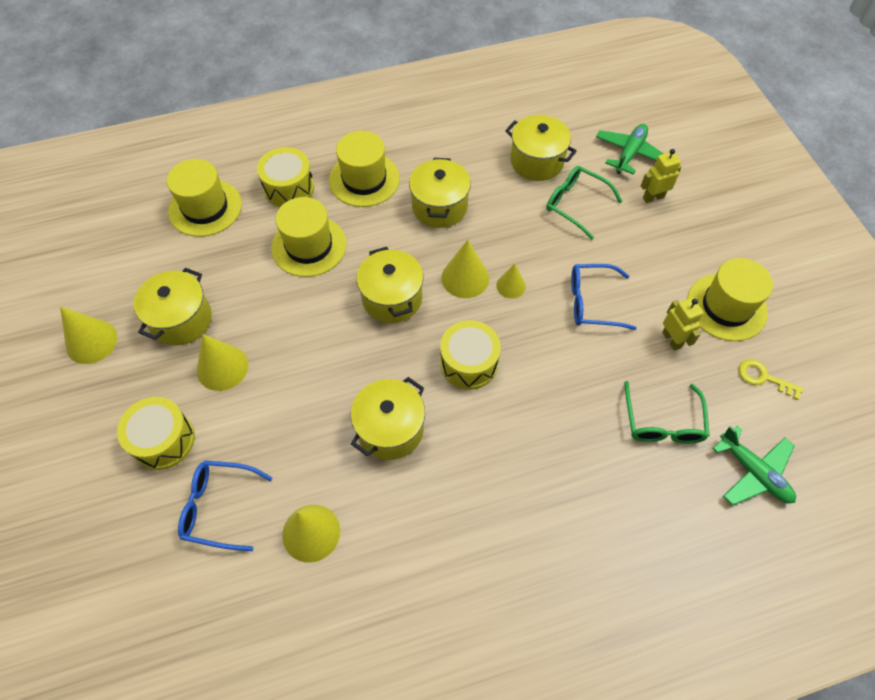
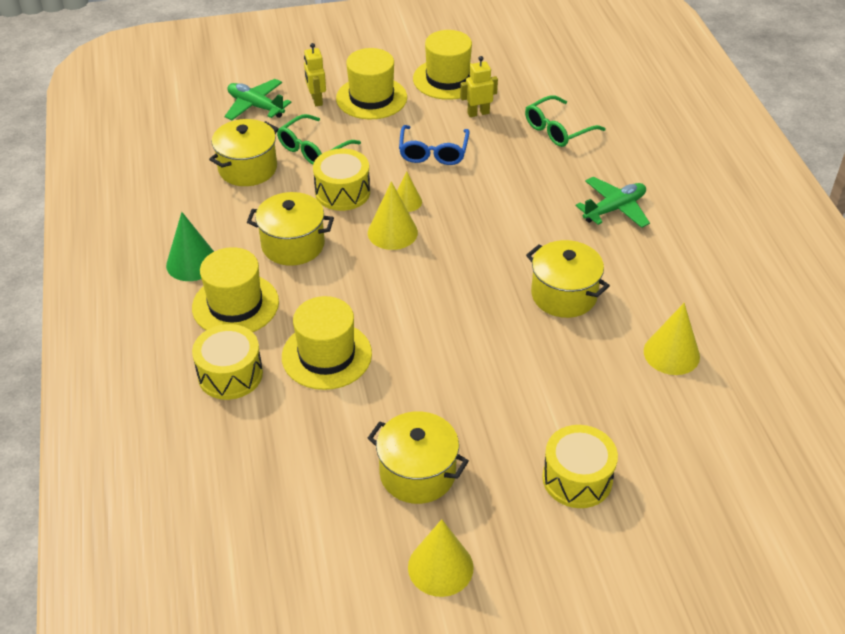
camera: 85 degrees left, 15 degrees down
yellow hat [167,159,242,237] -> yellow hat moved to [336,48,407,119]
blue glasses [178,460,272,551] -> none
yellow cone [197,334,248,391] -> none
yellow pot [357,247,424,323] -> none
yellow drum [440,320,501,390] -> yellow drum moved to [313,148,370,211]
green glasses [624,381,710,444] -> green glasses turned 135 degrees clockwise [525,95,606,147]
green plane [712,426,796,506] -> green plane moved to [576,177,650,228]
yellow key [739,359,803,400] -> none
none -> green cone [166,212,214,281]

